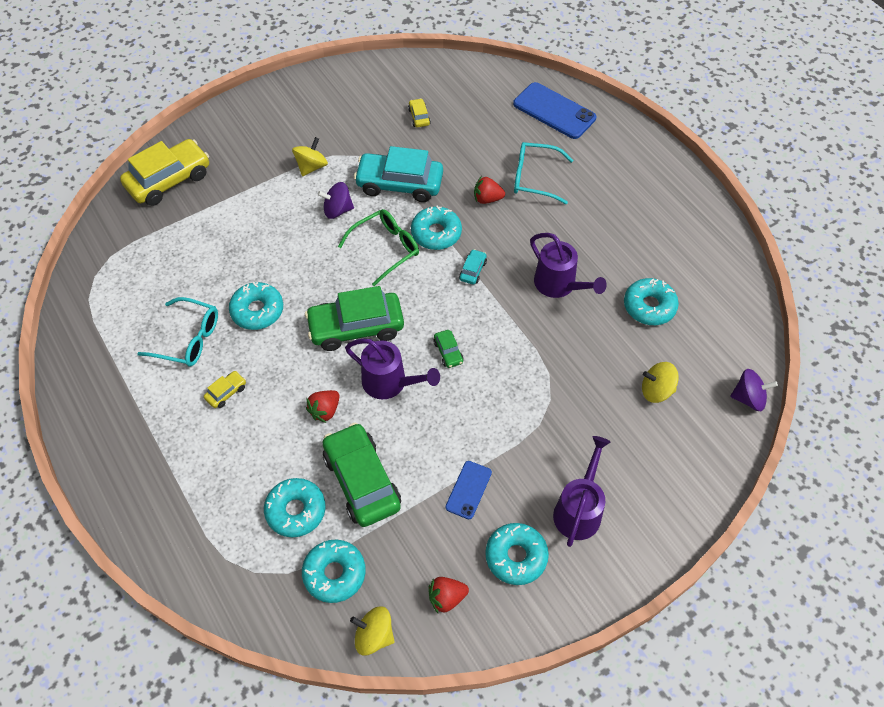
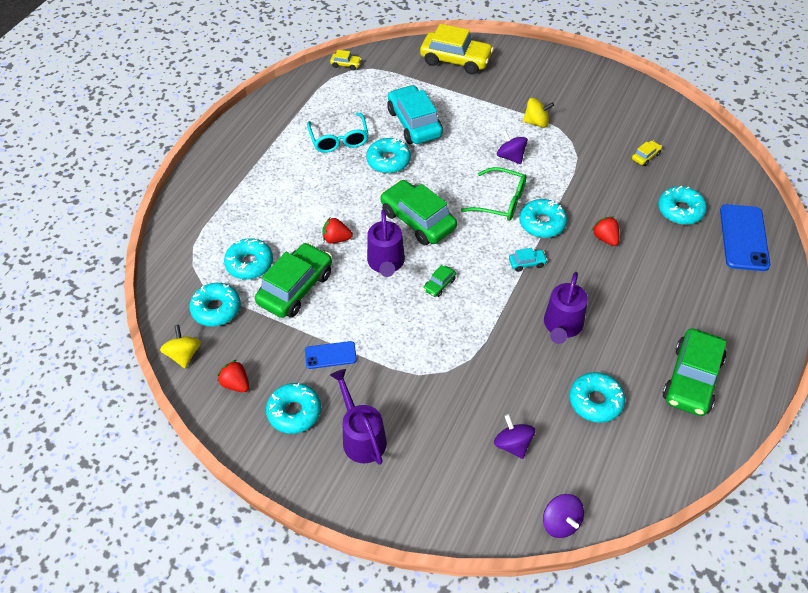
camera: 60 degrees right, 5 degrees down
yellow car [204,371,246,408] -> yellow car moved to [330,50,362,70]
turquoise car [354,146,443,202] -> turquoise car moved to [387,85,443,144]
turquoise glasses [514,142,573,204] -> none
purple watering can [553,436,611,547] -> purple watering can turned 105 degrees counterclockwise [330,369,387,465]
yellow spinning top [642,362,679,403] -> purple spinning top [494,414,535,459]
none -> turquoise donut [658,186,707,225]
none -> green car [663,328,726,416]

